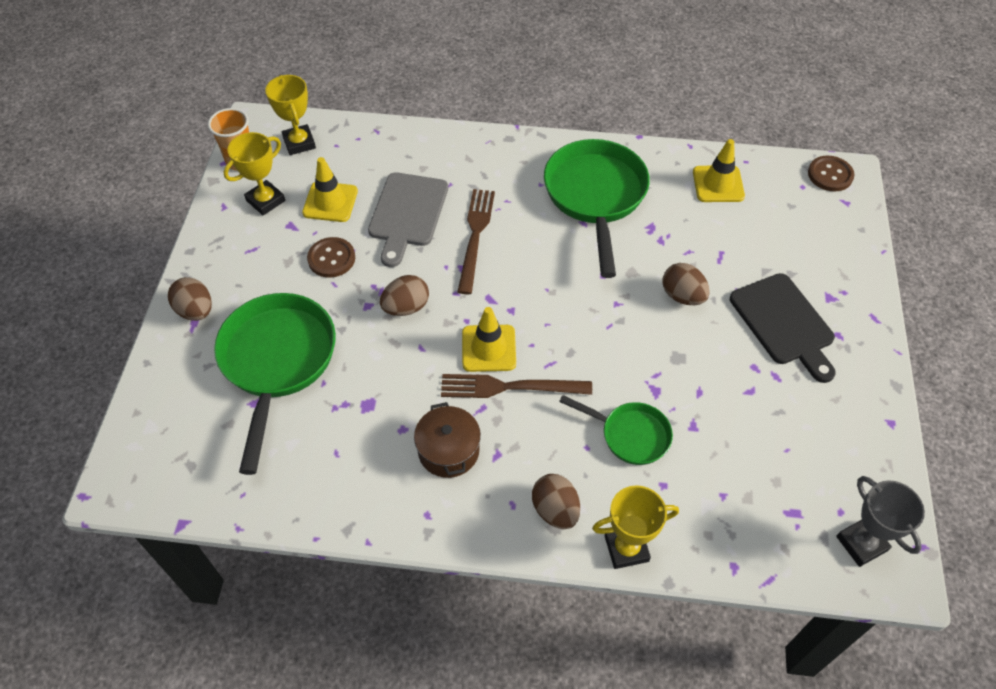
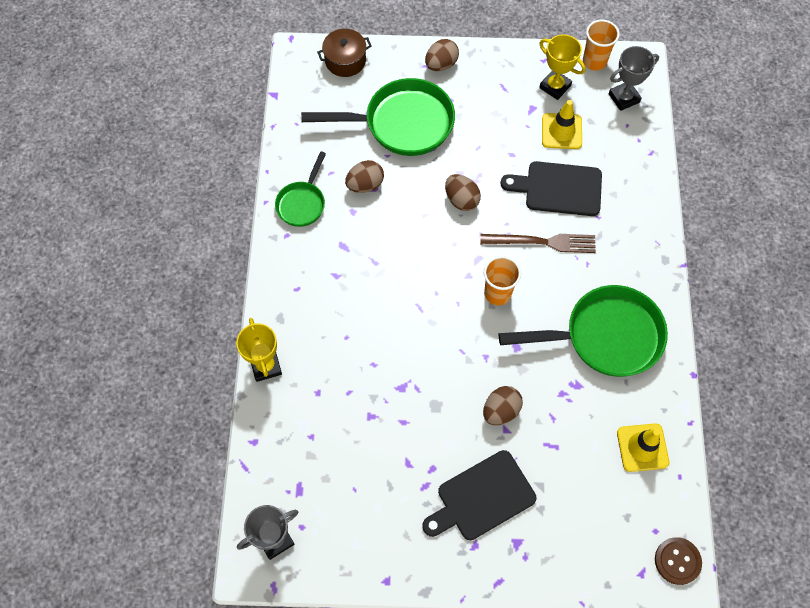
camera: 85 degrees right, 10 degrees up
yellow trophy [265,75,316,155] -> grey trophy [609,46,659,111]
brown button [307,237,355,278] -> none
grey cutting board [368,172,448,267] -> black cutting board [500,161,602,216]
brown pot [414,402,481,478] -> brown pot moved to [317,29,371,77]
brown fork [441,374,592,398] -> none
yellow traffic cone [462,307,516,372] -> none
brown egg [532,474,580,529] -> brown egg moved to [345,160,384,193]
green pan [559,395,673,465] -> green pan moved to [275,152,326,227]
none -> orange cup [484,256,521,305]

